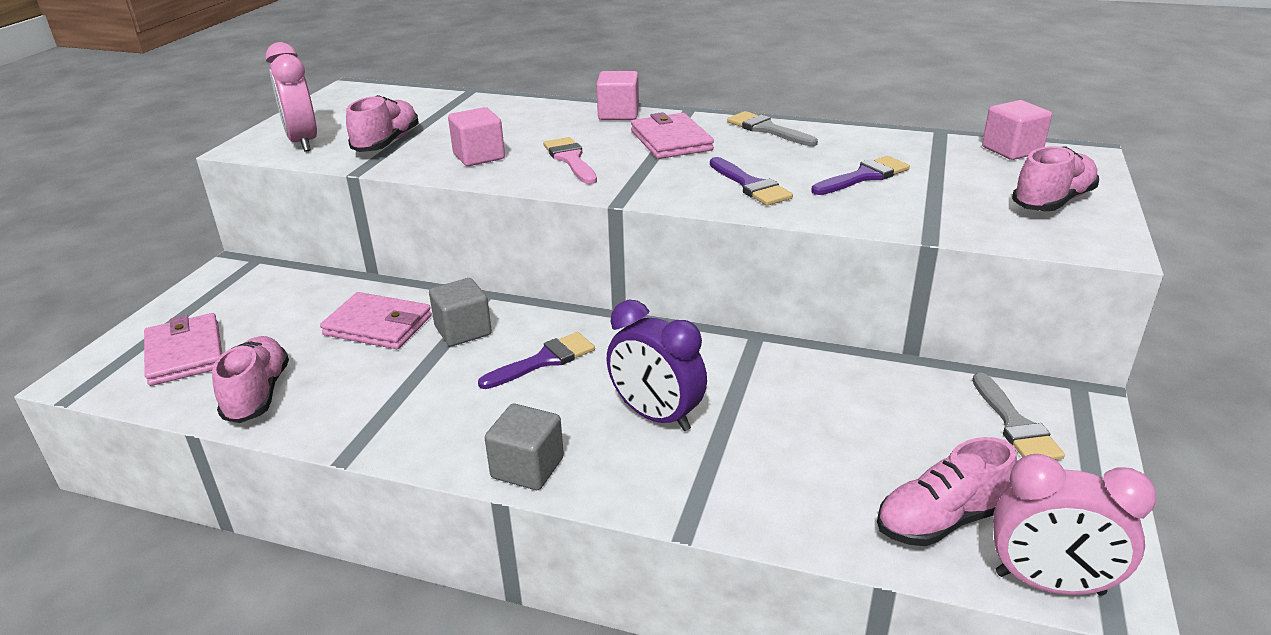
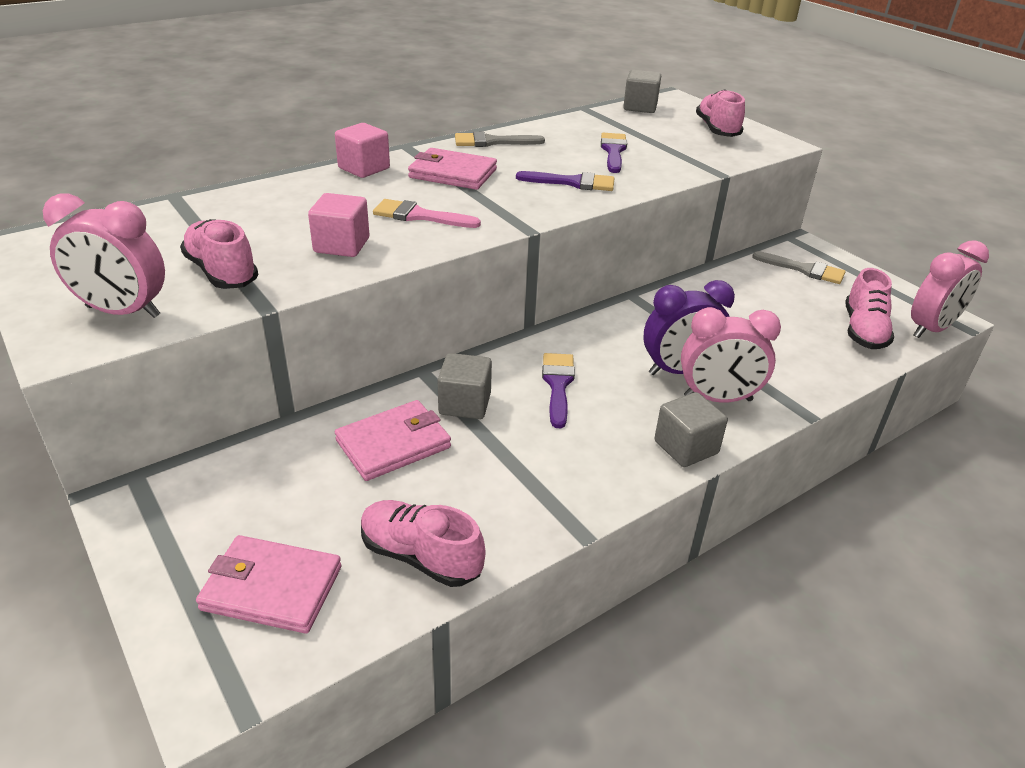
camera: 55 degrees left, 5 degrees up
pink cube [982,100,1052,160] -> grey cube [623,70,661,113]
none -> pink clock [681,307,781,403]

